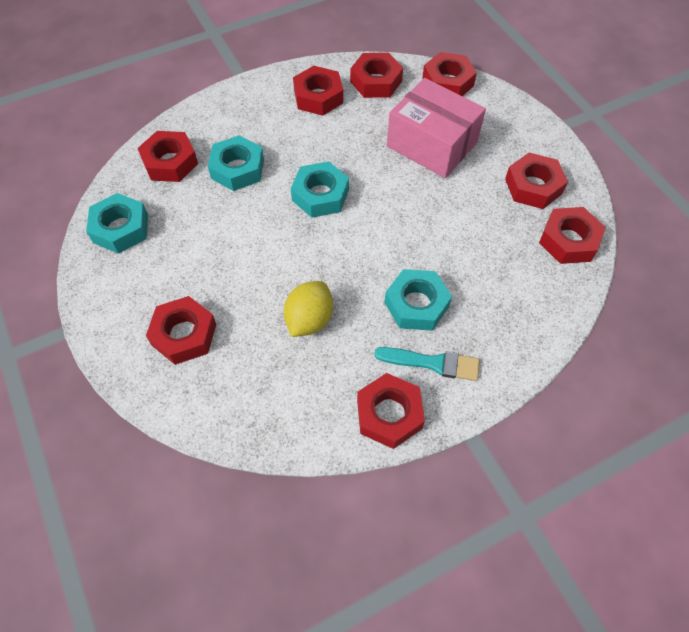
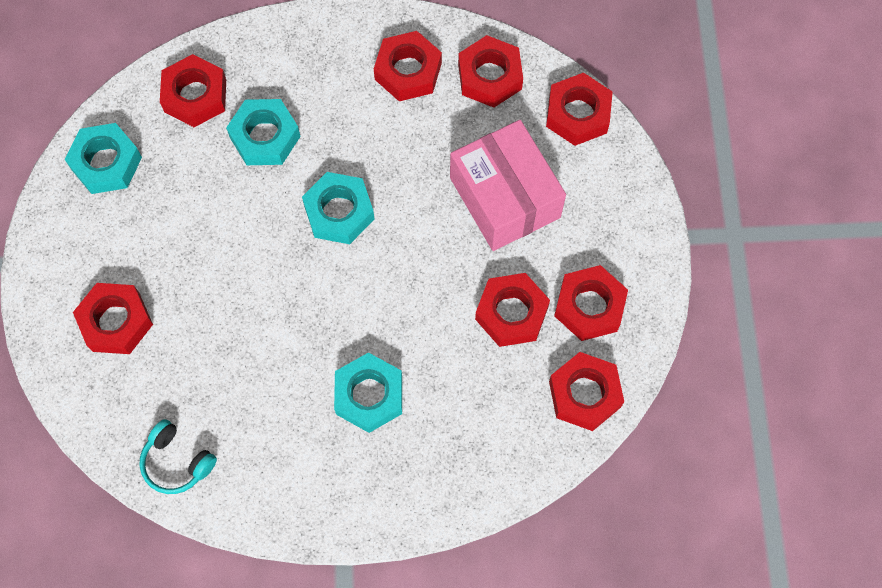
camera: 25 degrees right, 10 degrees up
yellow lemon [284,281,333,337] -> none
red nut [357,373,425,449] -> red nut moved to [475,273,550,347]
turquoise brush [374,347,480,381] -> none
none -> turquoise headphones [139,419,217,494]

